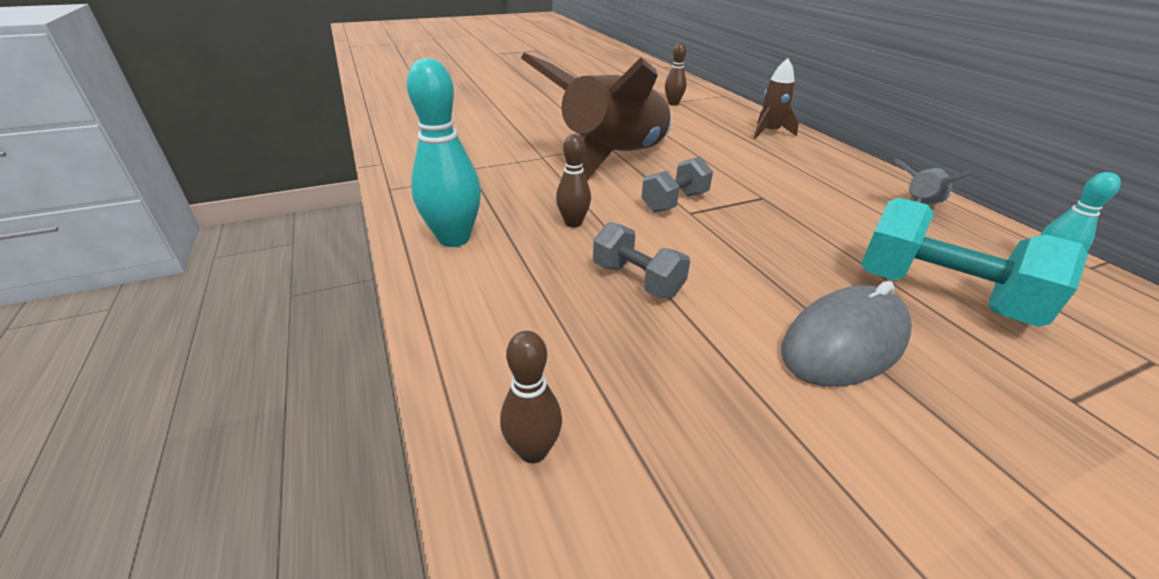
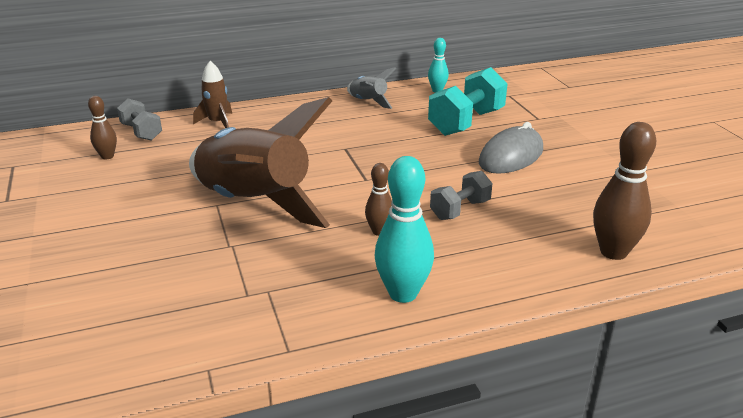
camera: 85 degrees left, 5 degrees down
brown bowling pin [500,331,562,463] -> brown bowling pin [593,122,656,260], size x1.76
grey dumbbell [641,157,713,212] -> grey dumbbell moved to [117,99,162,141]
grey mouse [781,281,912,387] -> grey mouse turned 75 degrees clockwise [479,122,543,174]

